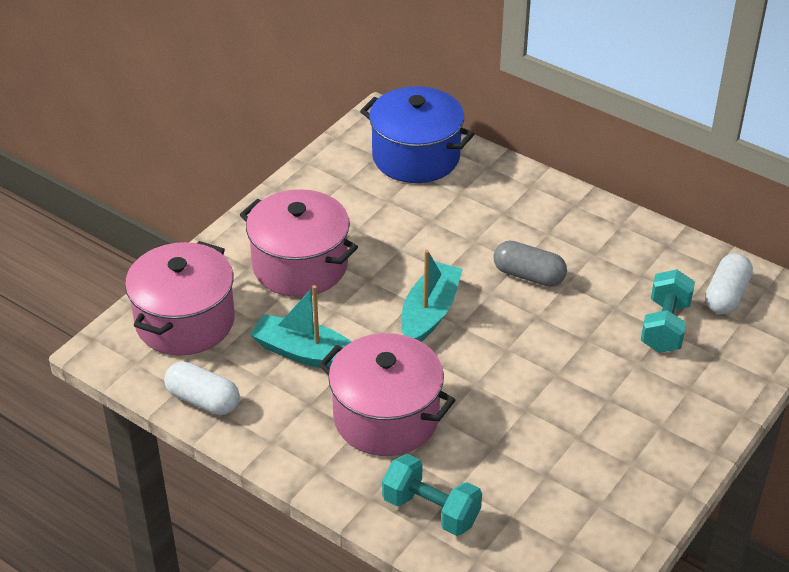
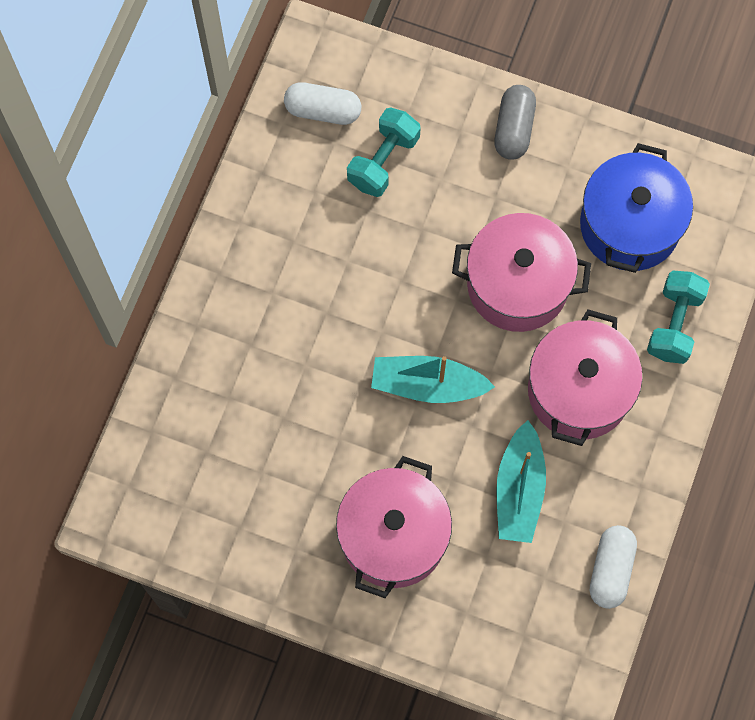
camera: 105 degrees left, 30 degrees up
pink pot [125,241,235,356] -> pink pot moved to [452,213,591,332]
blue pot [360,86,474,183] -> blue pot moved to [580,143,693,273]
grey capsule [494,241,567,287] -> grey capsule moved to [494,85,536,160]
turquoise dumbbell [641,269,695,353] -> turquoise dumbbell turned 60 degrees counterclockwise [347,108,421,197]

